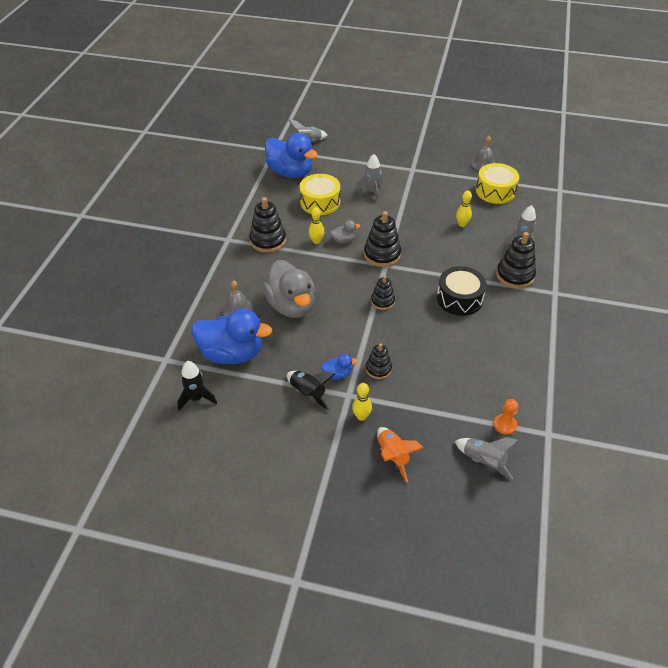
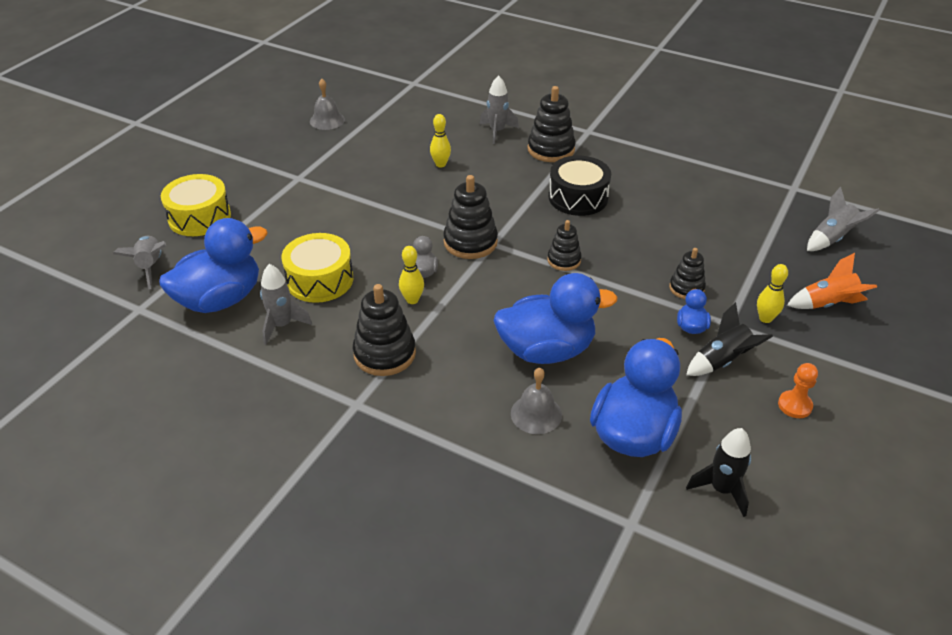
camera: 75 degrees left, 5 degrees down
grey duck [263,260,316,318] -> blue duck [494,273,617,364]
grey rocket [356,154,383,202] -> grey rocket moved to [260,264,312,345]
yellow drum [476,163,519,204] -> yellow drum moved to [161,174,231,236]
orange pawn [494,399,519,435] -> orange pawn moved to [778,363,818,418]

